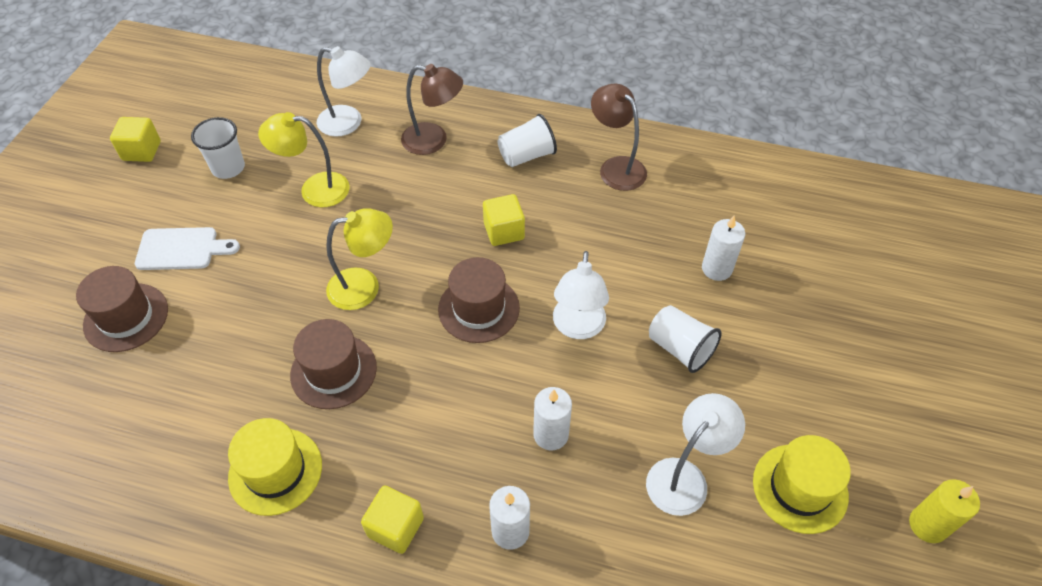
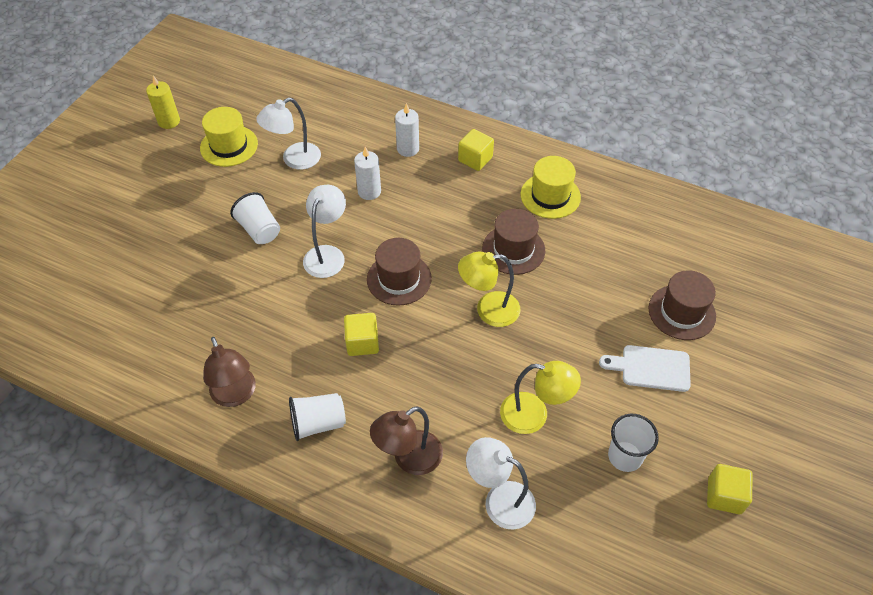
camera: 170 degrees left, 0 degrees up
brown lamp [401,64,463,155] -> brown lamp turned 60 degrees counterclockwise [370,406,443,475]
white candle [702,215,745,281] -> none

